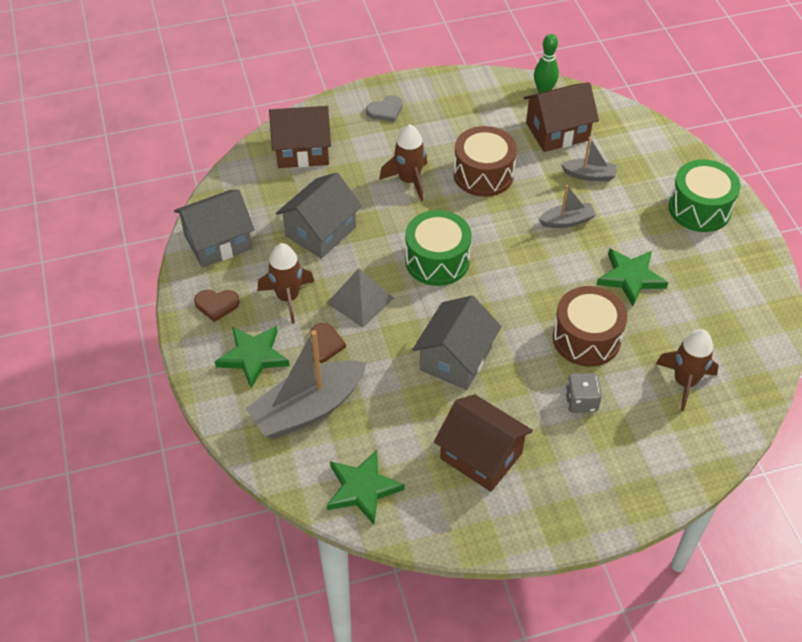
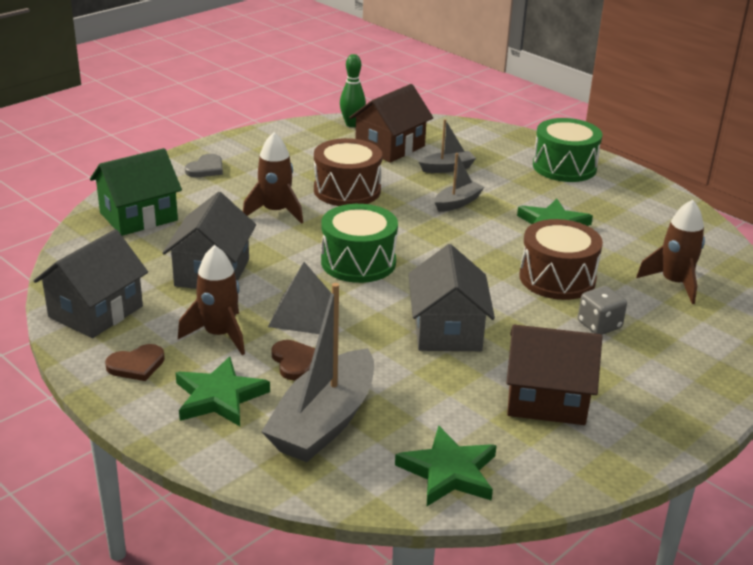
camera: 30 degrees left, 20 degrees down
brown house [269,106,331,168] -> green house [90,148,182,236]

